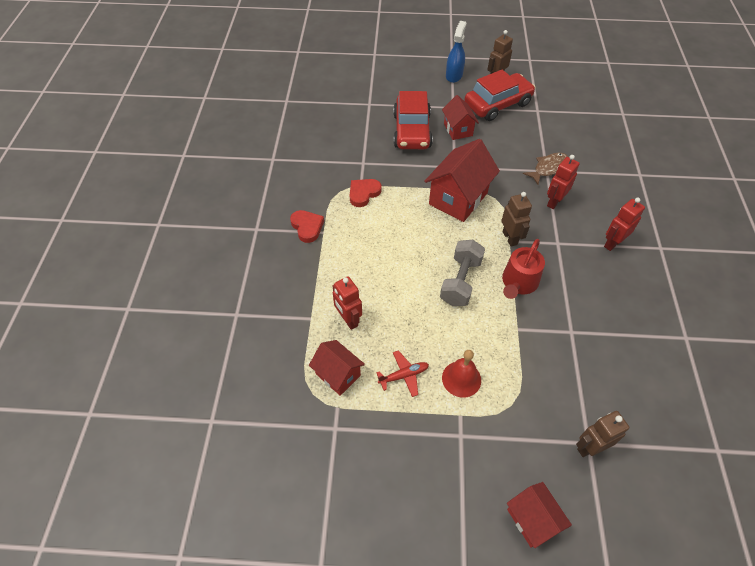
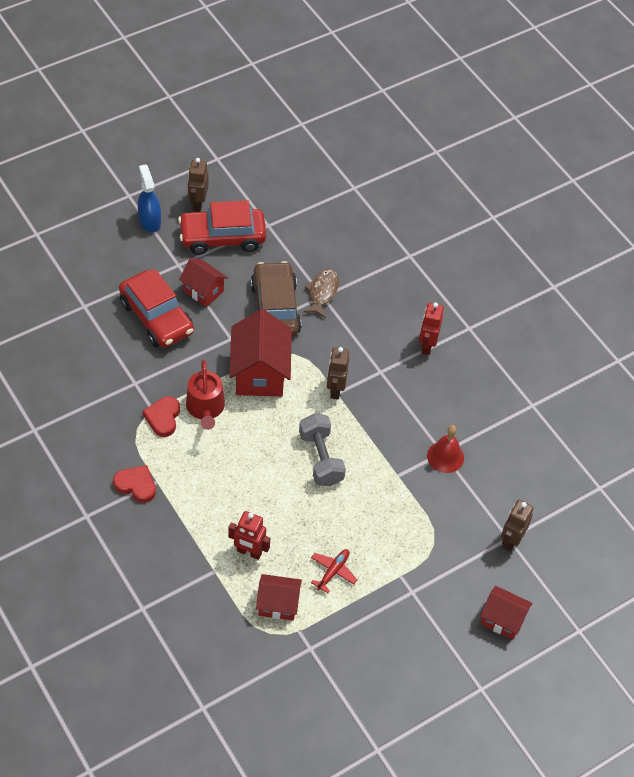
camera: 40 degrees left, 0 degrees up
red bell [442,350,481,398] -> red bell moved to [427,425,464,473]
red car [464,70,536,121] -> red car turned 120 degrees counterclockwise [178,200,266,255]
brown robot [501,192,532,247] -> brown robot turned 120 degrees counterclockwise [327,347,349,399]
red watering can [502,239,545,299] -> red watering can moved to [186,359,225,430]
red robot [547,155,580,209] -> none
none -> brown car [251,261,301,337]

